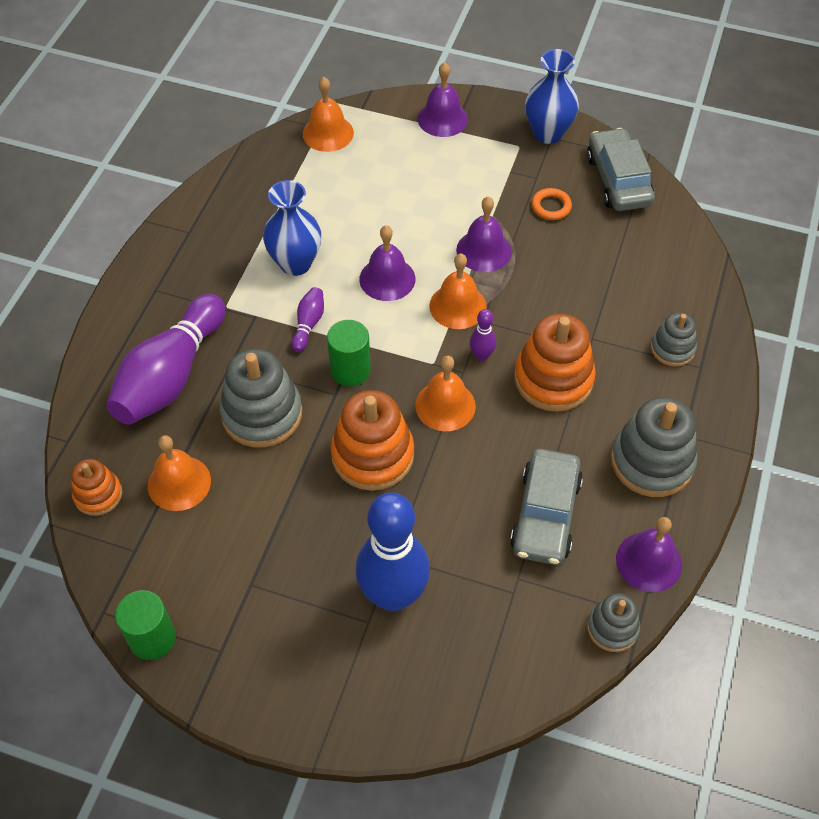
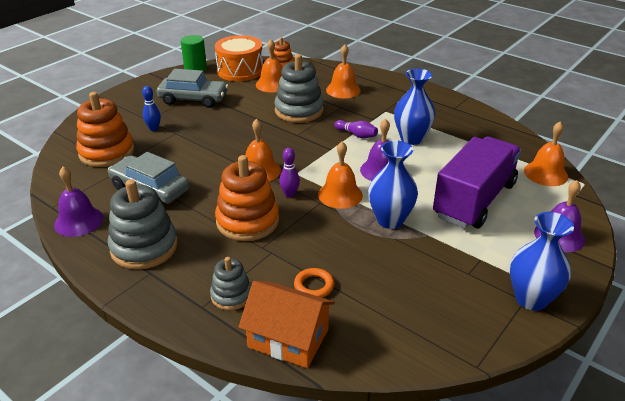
camera: 110 degrees right, 20 degrees down
purple bowling pin [106,294,225,425] -> orange bell [326,44,361,98]
green cylinder [327,320,371,386] -> none
orange stacking toy [330,390,414,491] -> orange stacking toy moved to [76,92,134,167]
blue bowling pin [356,492,430,611] -> blue bowling pin [142,86,161,131], size x0.42
purple bell [456,196,512,272] -> blue vase [368,140,418,229]
orange ring [531,188,572,220] -> orange ring moved to [294,268,334,298]
grey car [587,128,655,211] -> grey car moved to [156,69,228,108]
grey stacking toy [587,593,640,652] -> none
none -> orange drum [215,35,263,81]
none -> orange house [239,281,335,368]
none -> purple truck [433,136,521,228]

